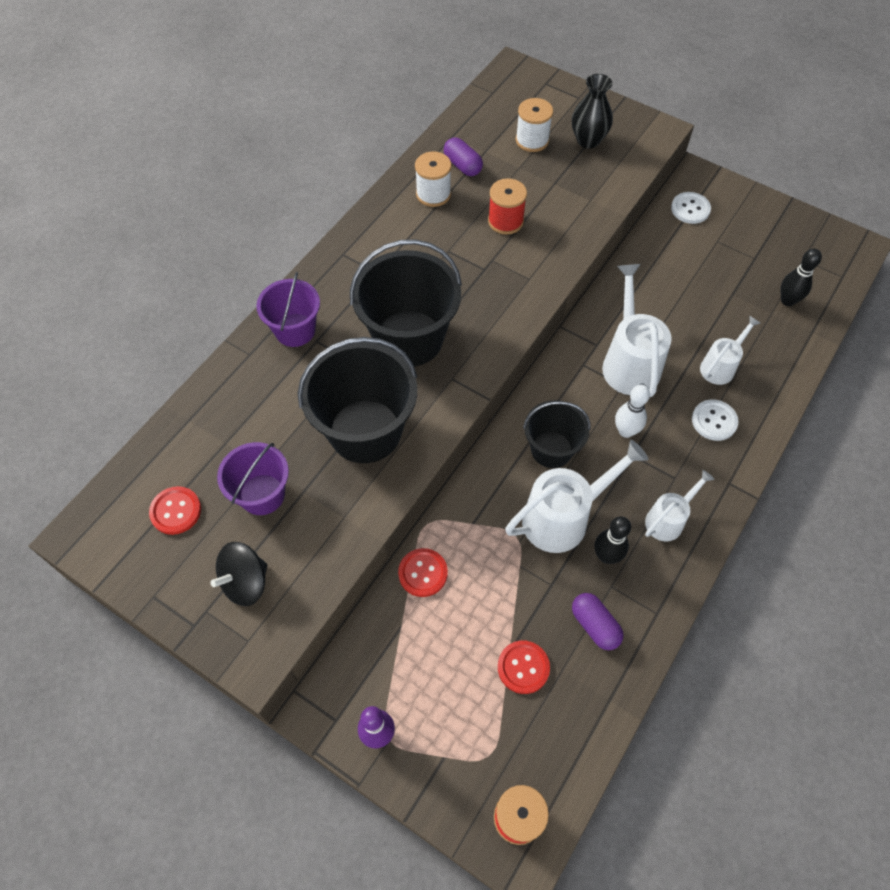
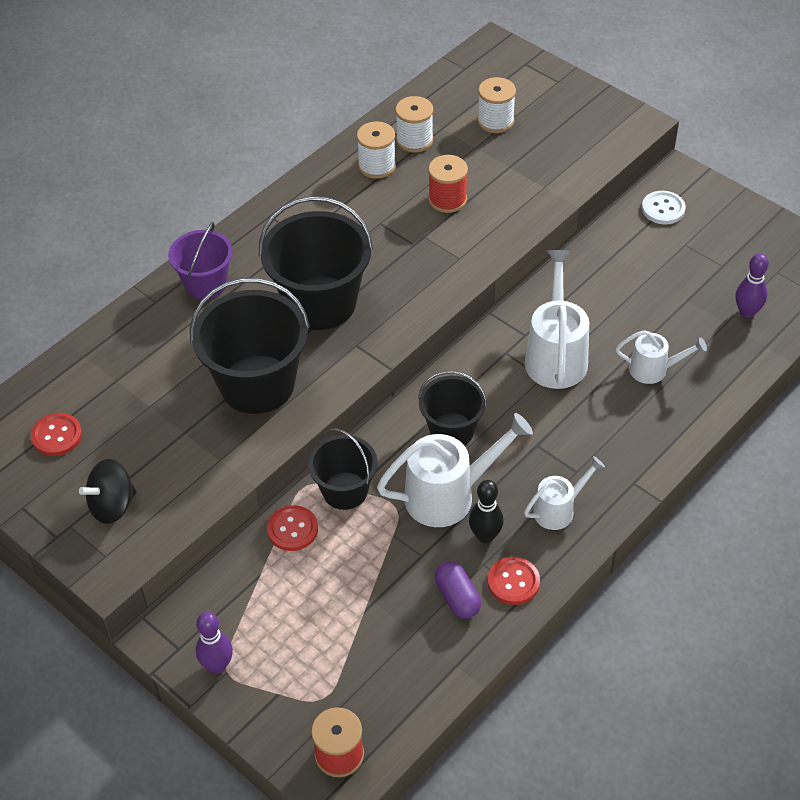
camera: 10 degrees right, 10 degrees down
purple bucket [217,442,289,515] -> none
purple capsule [444,138,483,176] -> white spool [395,96,433,152]
red button [498,641,550,694] -> red button moved to [487,557,540,605]
black vase [572,74,613,149] -> none
white bowling pin [615,385,650,438] -> none
white button [692,400,739,441] -> none
white watering can [700,316,760,385] -> white watering can turned 45 degrees clockwise [616,330,707,384]
black bowling pin [780,249,822,306] -> purple bowling pin [735,253,769,318]
none -> black bucket [308,428,378,510]

